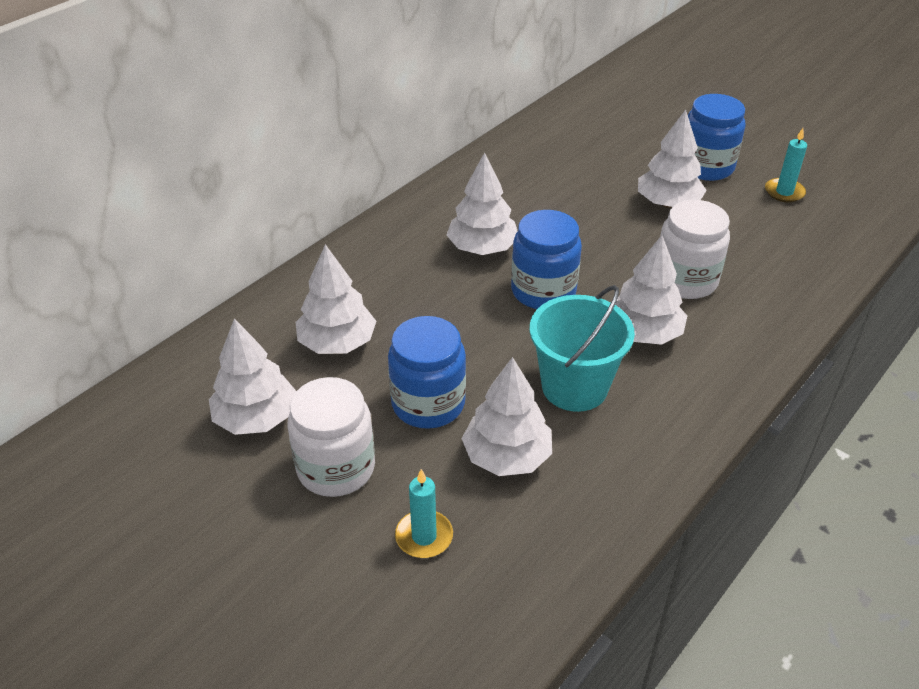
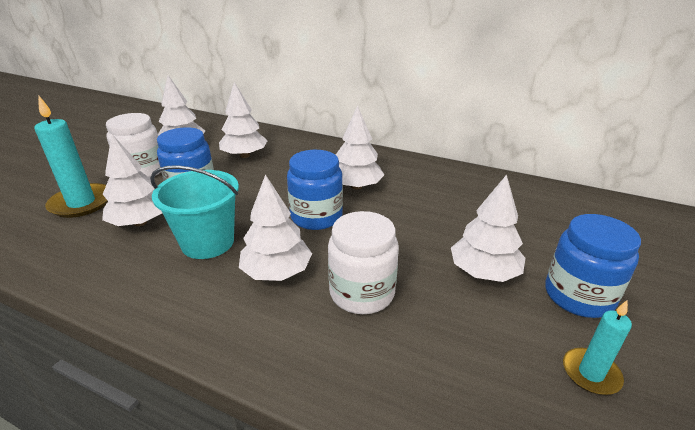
camera: 75 degrees right, 10 degrees down
turquoise candle [395,469,453,558] -> turquoise candle [34,95,108,218], size x1.73

